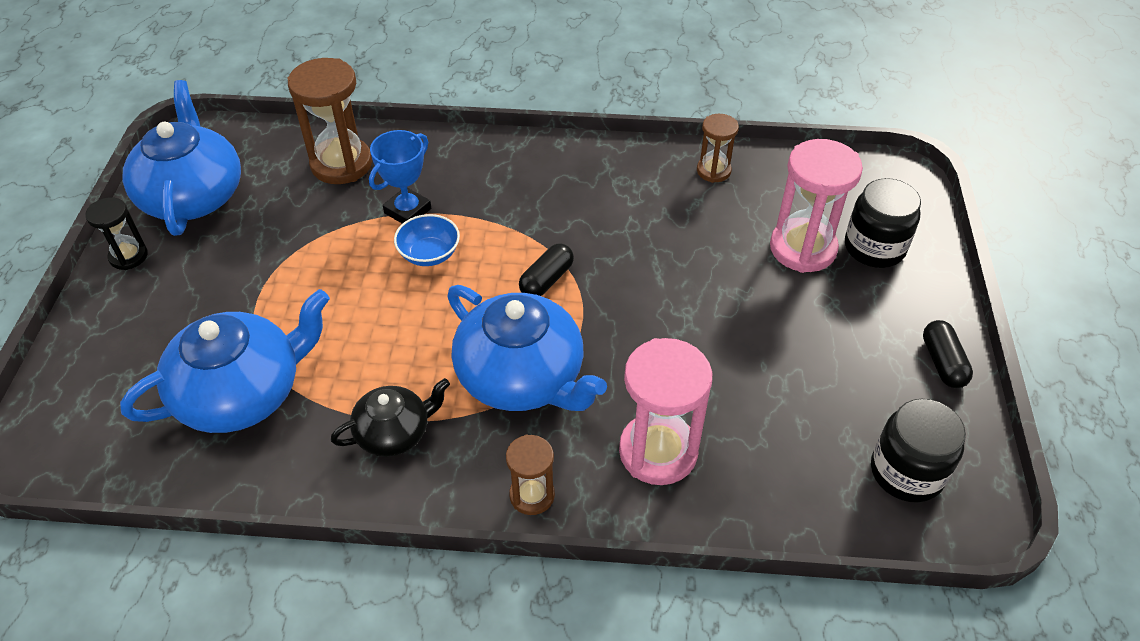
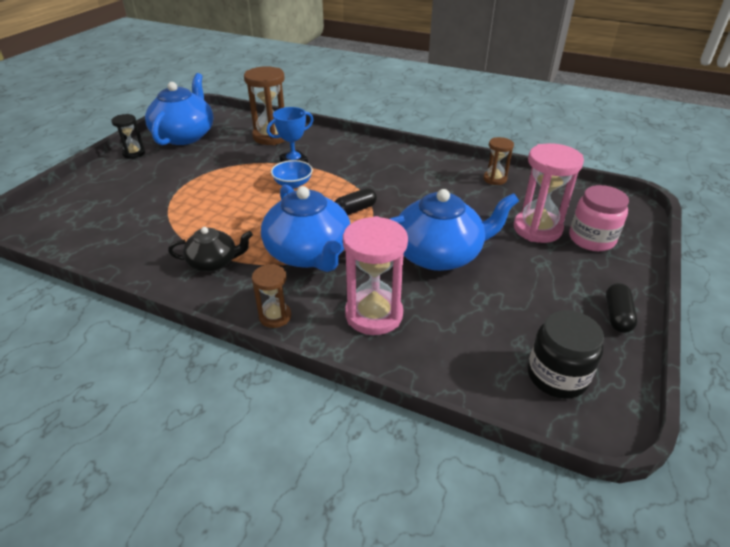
camera: 20 degrees right, 10 degrees down
blue teapot [120,289,330,433] -> blue teapot moved to [390,189,519,271]
black jar [845,178,921,268] -> pink jar [569,185,629,251]

